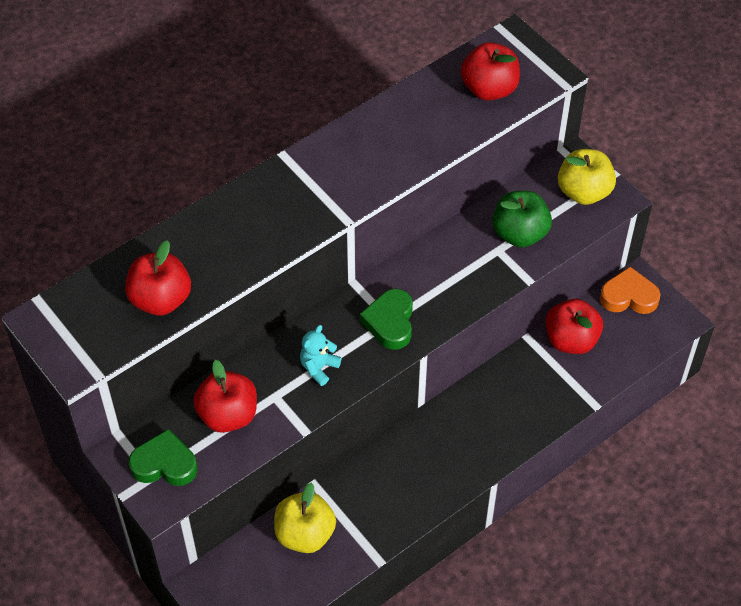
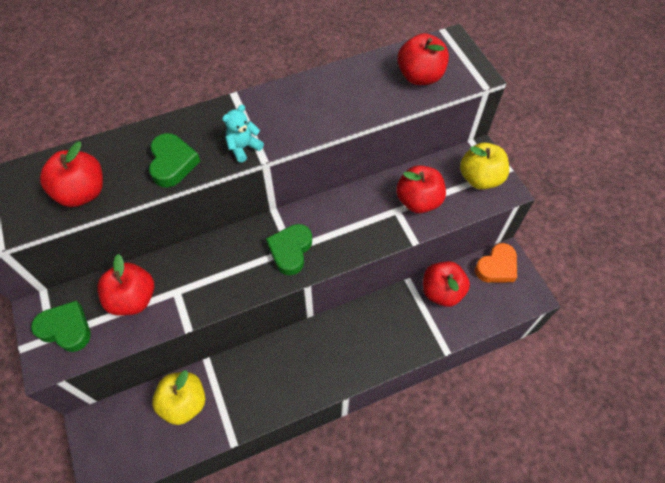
camera: 15 degrees right, 5 degrees up
turquoise teddy bear [300,325,341,386] -> turquoise teddy bear moved to [222,105,264,163]
green apple [493,191,552,248] -> red apple [396,165,446,213]
orange heart [600,267,661,314] -> orange heart turned 120 degrees clockwise [475,243,517,282]
none -> green heart [149,133,200,187]

